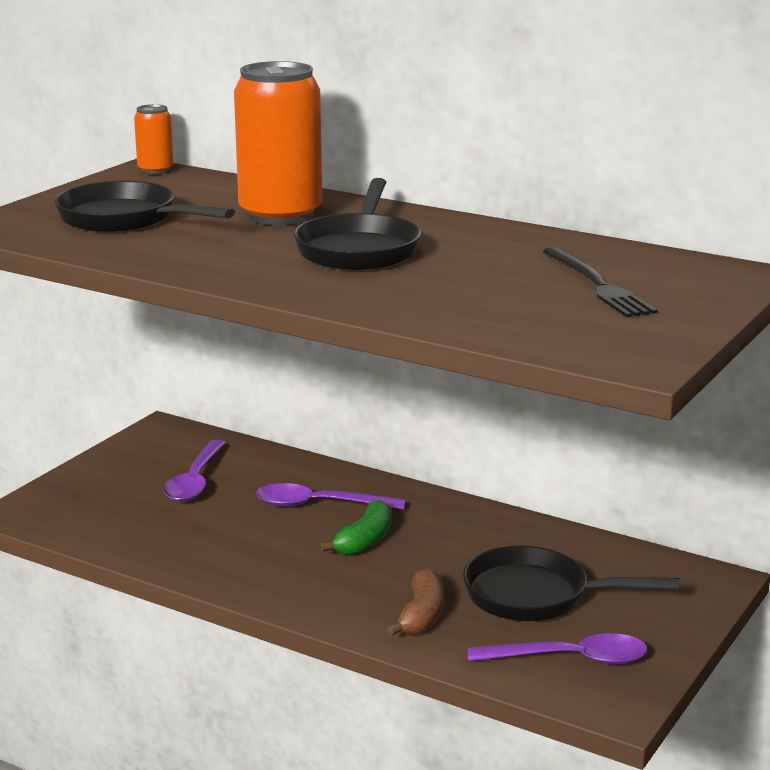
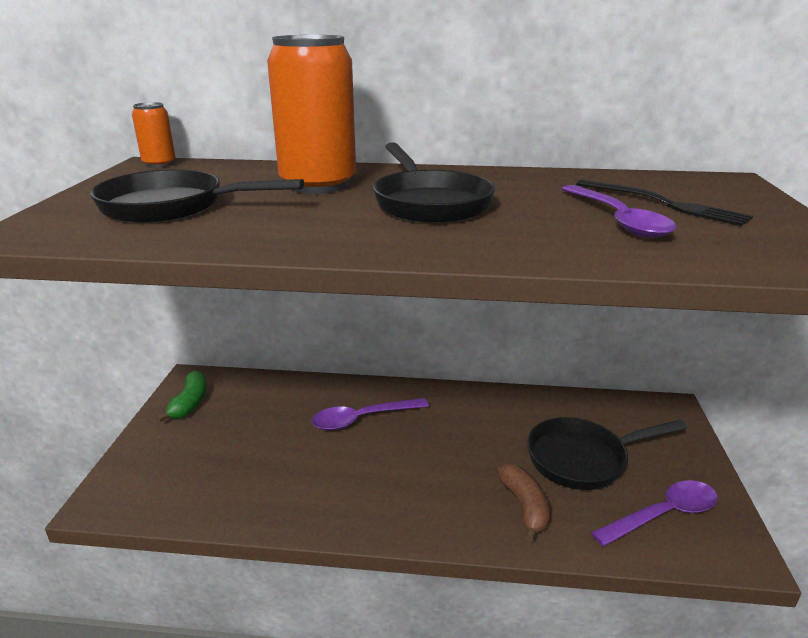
camera: 25 degrees left, 5 degrees up
purple spoon [163,439,226,502] -> purple spoon moved to [562,185,676,238]
green banana [320,500,392,555] -> green banana moved to [157,370,207,422]

